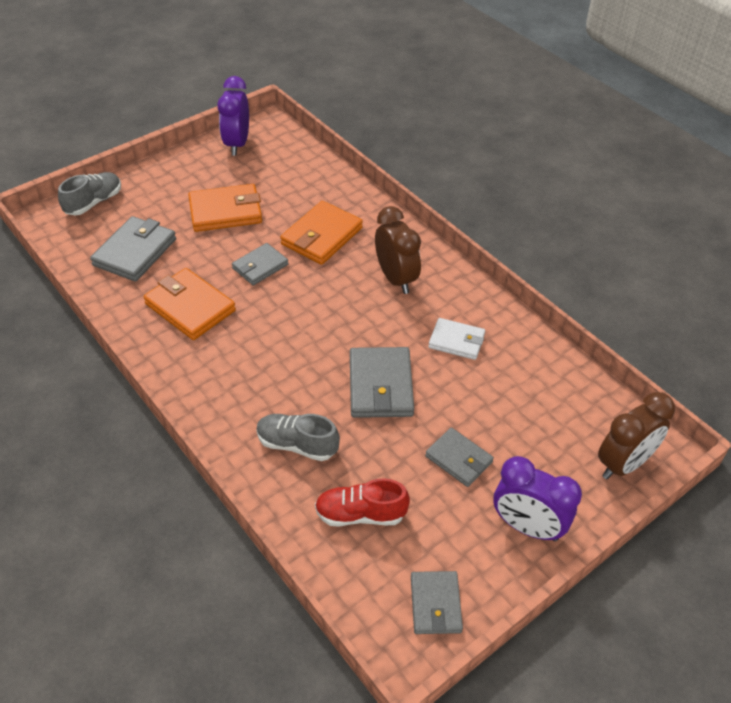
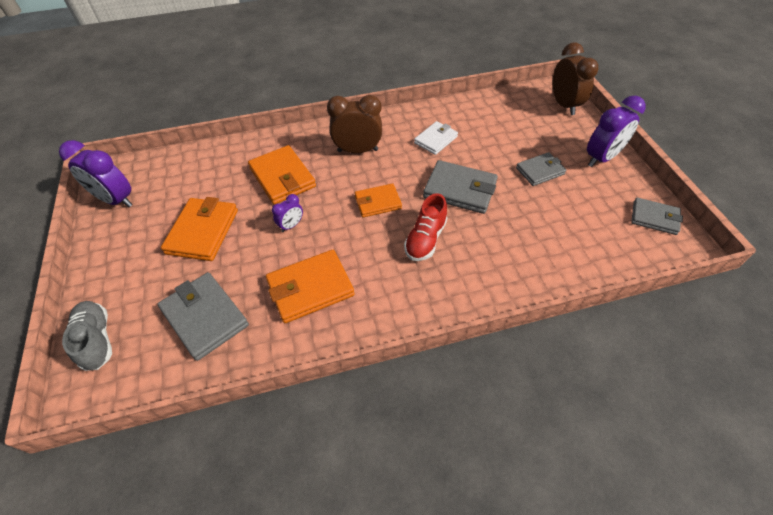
camera: 65 degrees left, 5 degrees up
grey wallet [232,243,288,286] -> purple clock [272,194,303,232]
grey shoe [256,414,340,461] -> none
red shoe [315,478,410,527] -> red shoe moved to [404,193,447,261]
none -> orange wallet [355,184,402,217]

